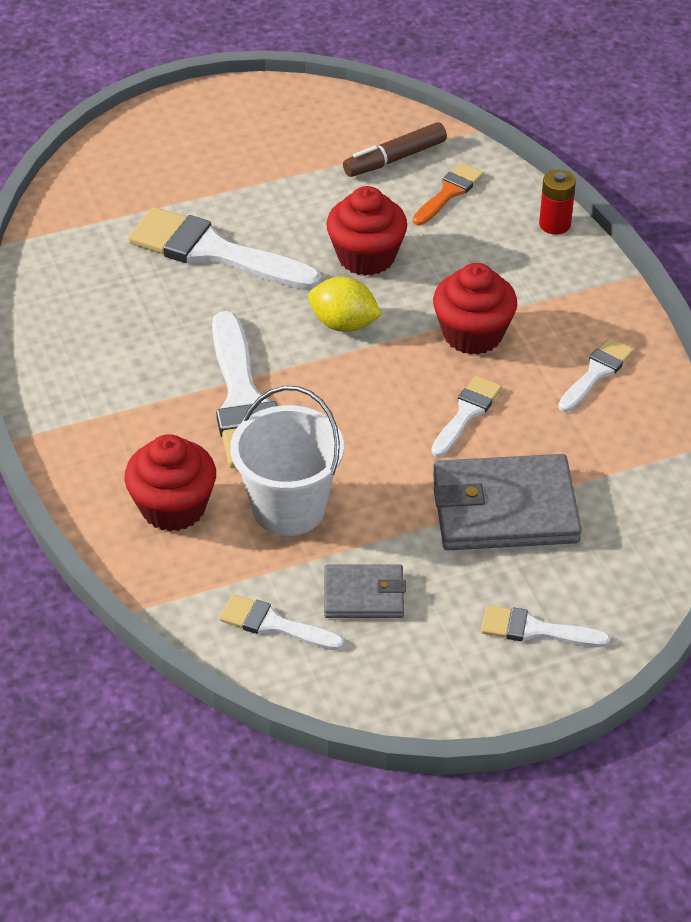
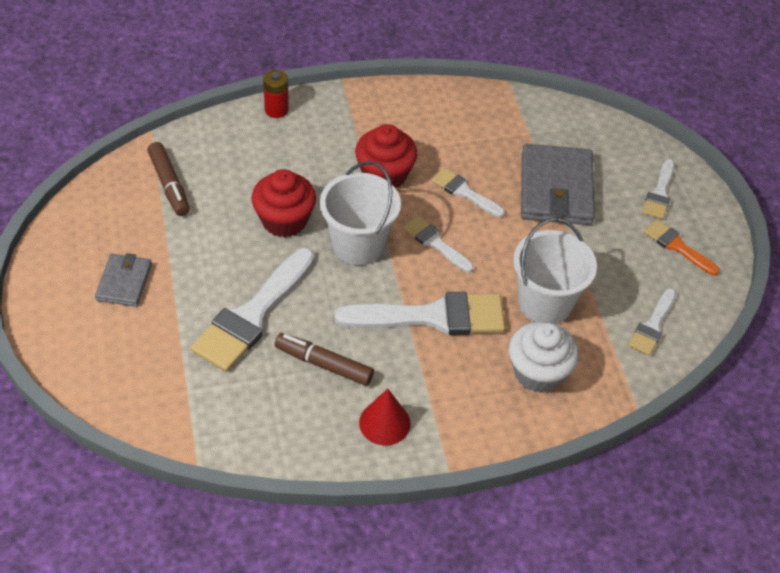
camera: 85 degrees left, 5 degrees up
red cupcake [124,434,216,531] -> white cupcake [509,321,579,393]
yellow lemon [308,277,382,332] -> white bucket [320,161,401,265]
grey wallet [324,564,406,618] -> grey wallet moved to [95,253,152,307]
orange brush [413,163,484,226] -> orange brush moved to [644,219,720,276]
white brush [558,338,634,412] -> white brush moved to [403,215,474,273]
none -> brown marker [275,333,374,386]
none -> red cone [359,389,411,446]

